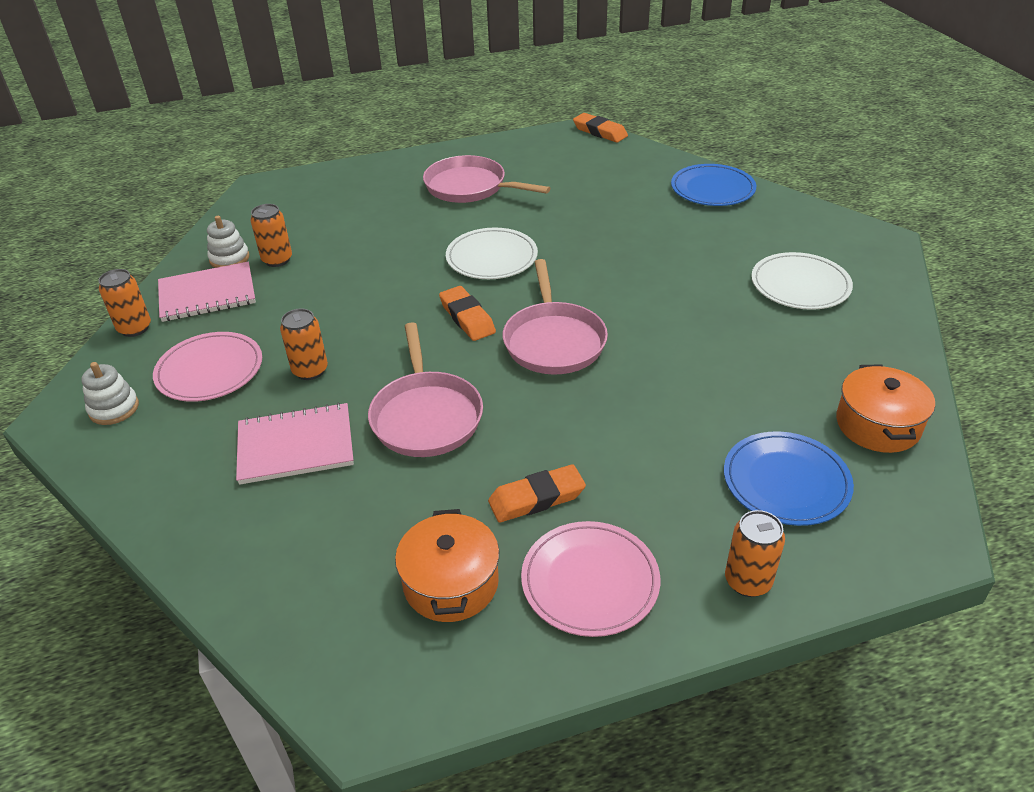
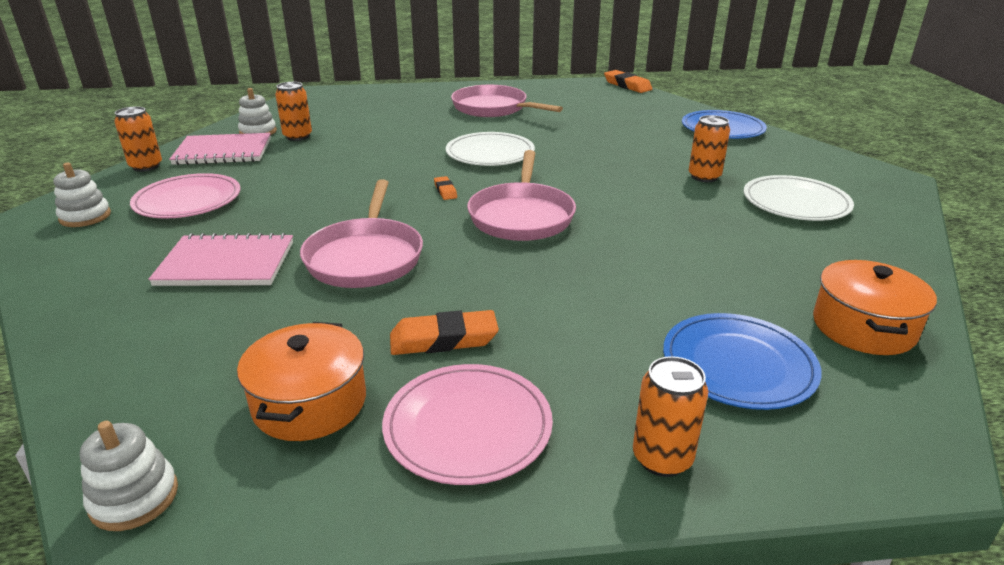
camera: 10 degrees right, 10 degrees down
orange can [280,308,328,380] -> orange can moved to [689,115,730,182]
orange eraser [439,286,496,341] -> orange eraser [434,176,457,200], size x0.54
none -> white stacking toy [80,421,178,531]

